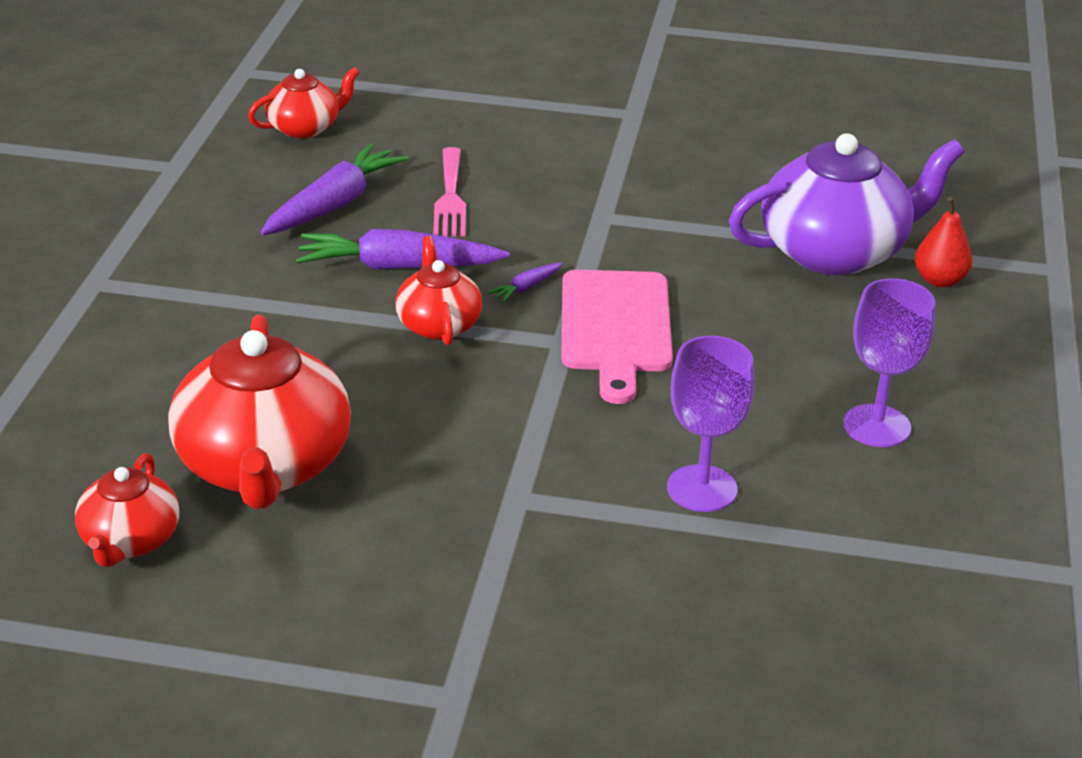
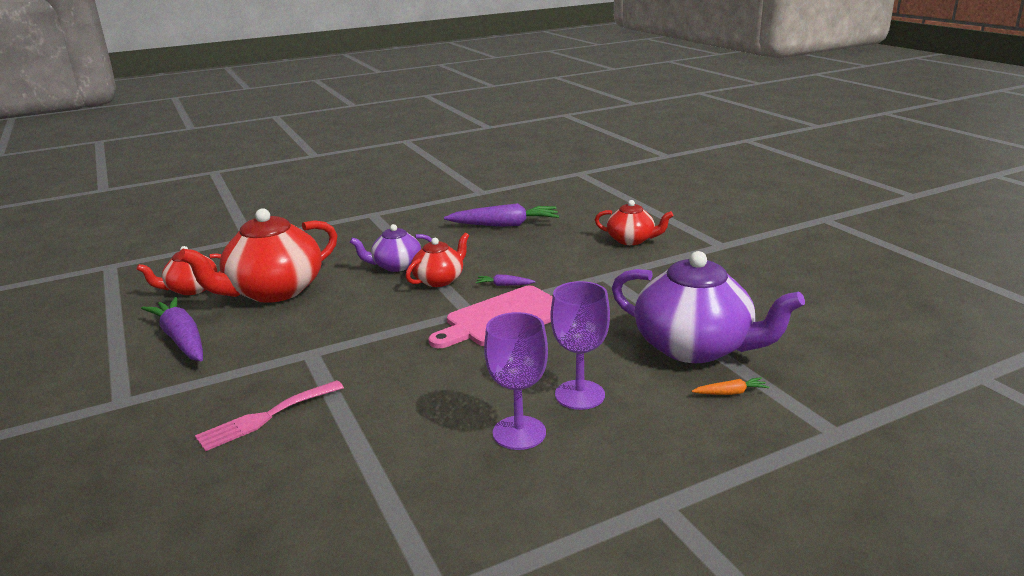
camera: 55 degrees right, 10 degrees down
red teapot [248,67,360,138] -> red teapot moved to [595,200,674,245]
purple carrot [296,229,510,269] -> purple carrot moved to [141,297,203,361]
pink fork [433,147,466,237] -> pink fork moved to [195,380,344,451]
purple goblet [667,336,754,512] -> purple goblet moved to [550,281,610,410]
red pear [915,197,973,287] -> orange carrot [691,377,770,395]
none -> purple teapot [350,224,432,272]

